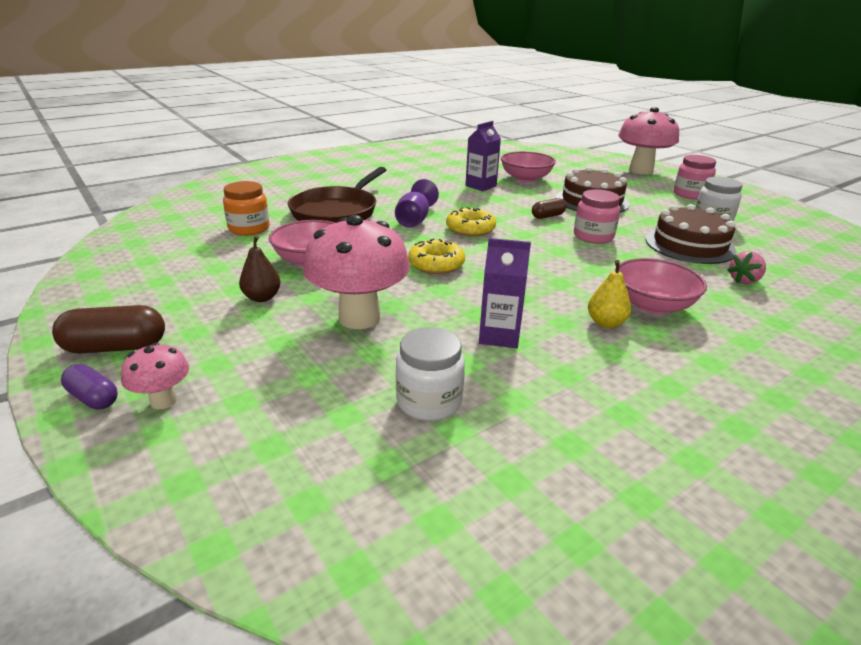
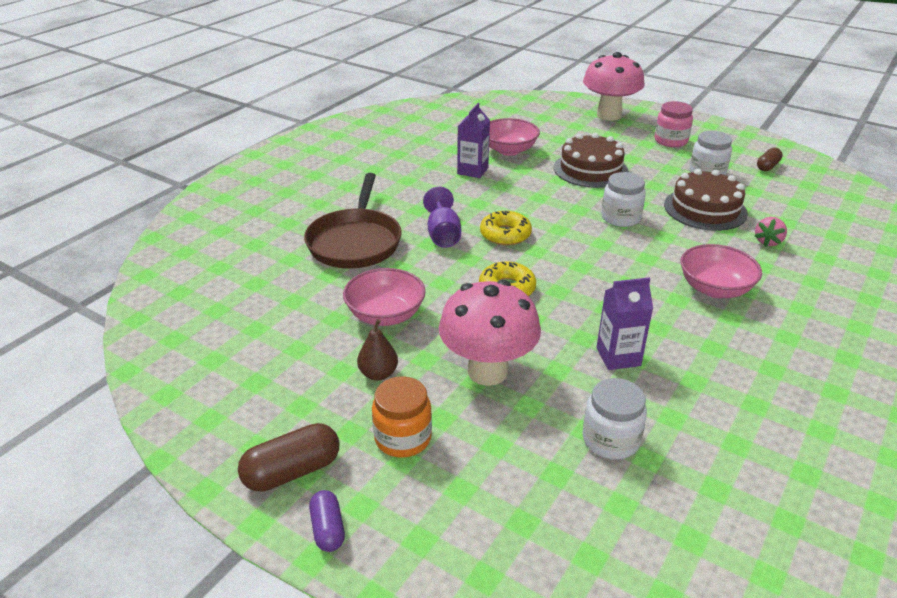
camera: 20 degrees left, 5 degrees up
purple capsule [61,364,118,410] -> purple capsule turned 60 degrees clockwise [309,490,345,552]
pink mushroom [121,343,189,409] -> none
orange jar [223,181,270,236] -> orange jar moved to [372,376,432,458]
brown capsule [532,198,566,219] -> brown capsule moved to [757,148,783,171]
pink jar [574,189,620,244] -> white jar [601,172,646,227]
yellow pear [588,260,631,328] -> none

